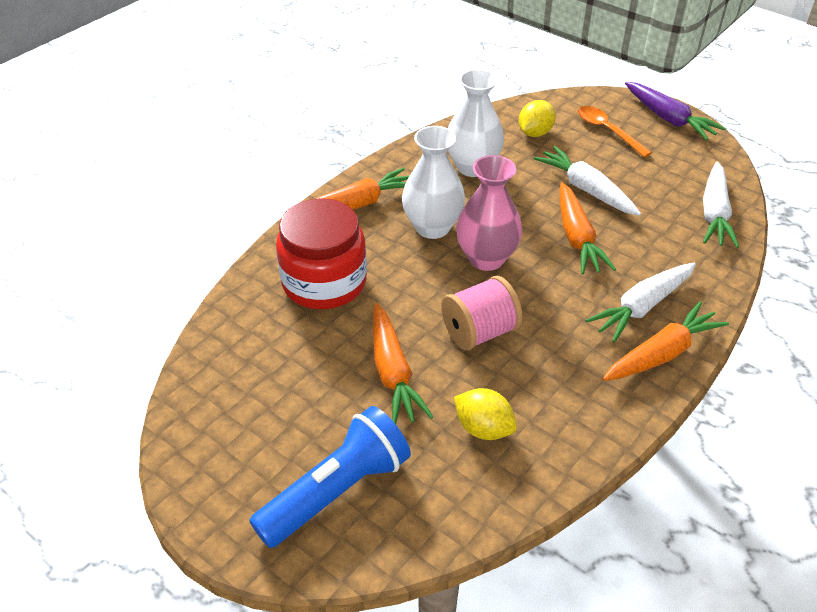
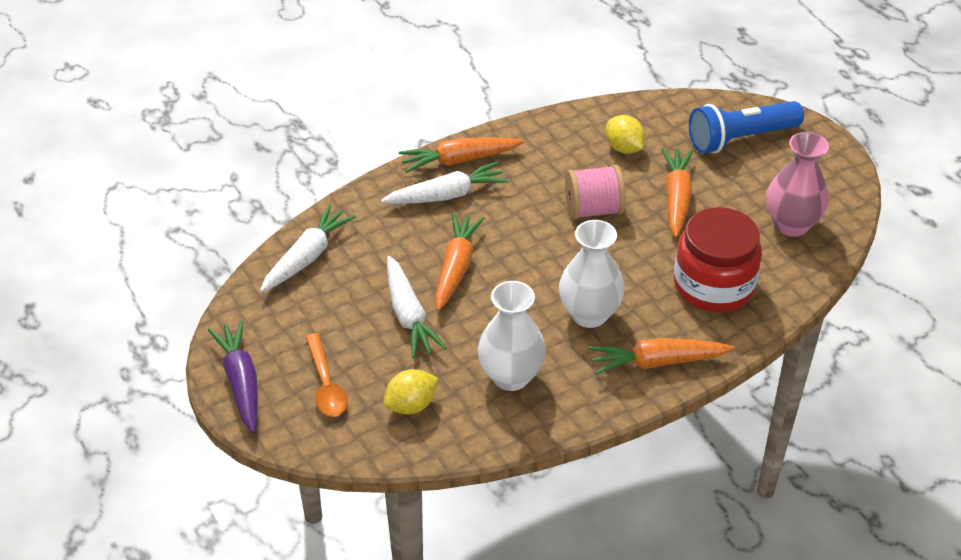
camera: 160 degrees left, 0 degrees up
pink vase [456,155,522,271] -> pink vase moved to [766,132,829,237]

